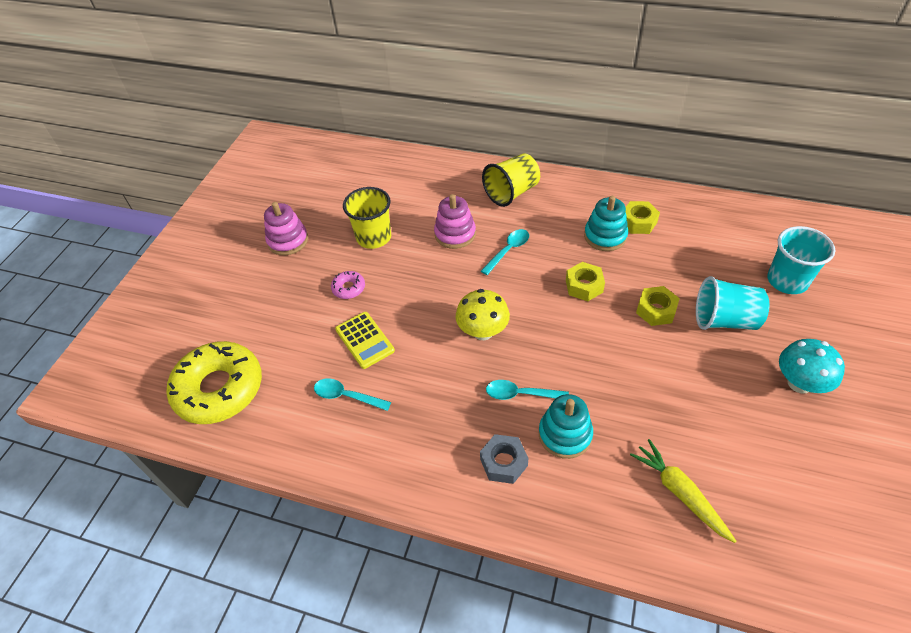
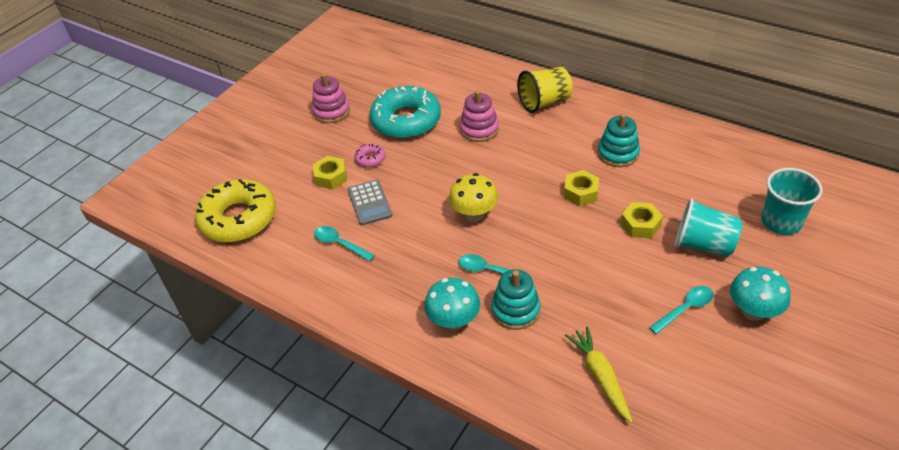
camera: 15 degrees right, 5 degrees down
yellow calculator [335,312,395,369] -> grey calculator [348,180,392,226]
yellow cup [343,187,391,249] -> turquoise donut [370,86,441,139]
grey nut [480,434,528,484] -> turquoise mushroom [424,278,480,330]
turquoise spoon [481,229,529,275] -> turquoise spoon moved to [649,286,714,334]
yellow nut [625,201,660,234] -> yellow nut moved to [313,156,347,190]

